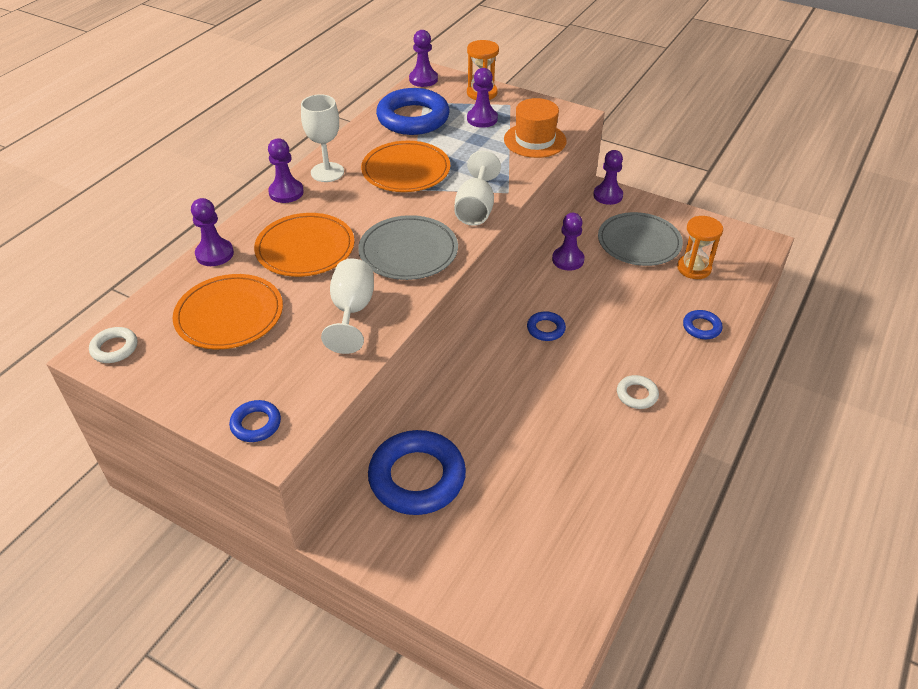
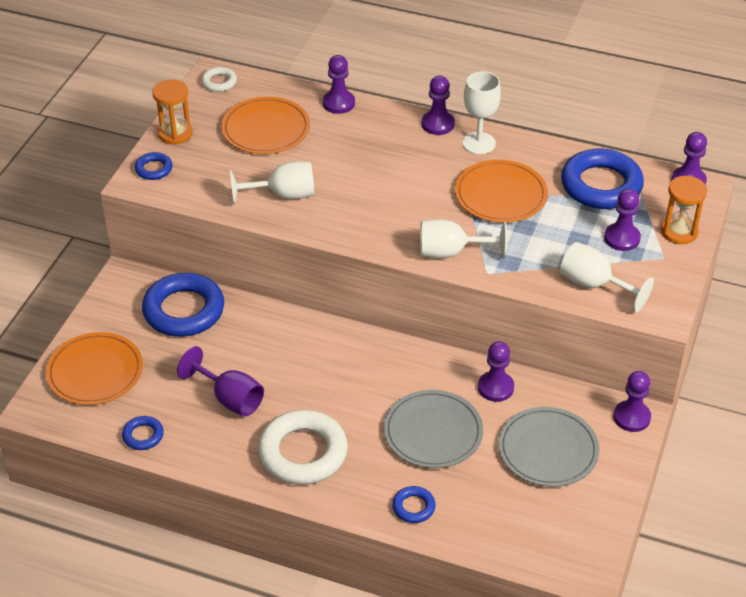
camera: 80 degrees right, 0 degrees up
orange plate [254,213,354,277] -> orange plate moved to [46,332,143,405]
grey plate [358,215,458,280] -> grey plate moved to [384,390,483,468]
orange hat [504,98,567,158] -> white goblet [560,242,654,312]
blue ring [527,311,566,341] -> blue ring moved to [122,416,164,450]
white ring [617,375,659,409] -> white ring [258,410,348,485], size x2.14
orange hourglass [677,216,723,279] -> orange hourglass moved to [152,79,193,145]
none -> purple goblet [177,346,264,417]

